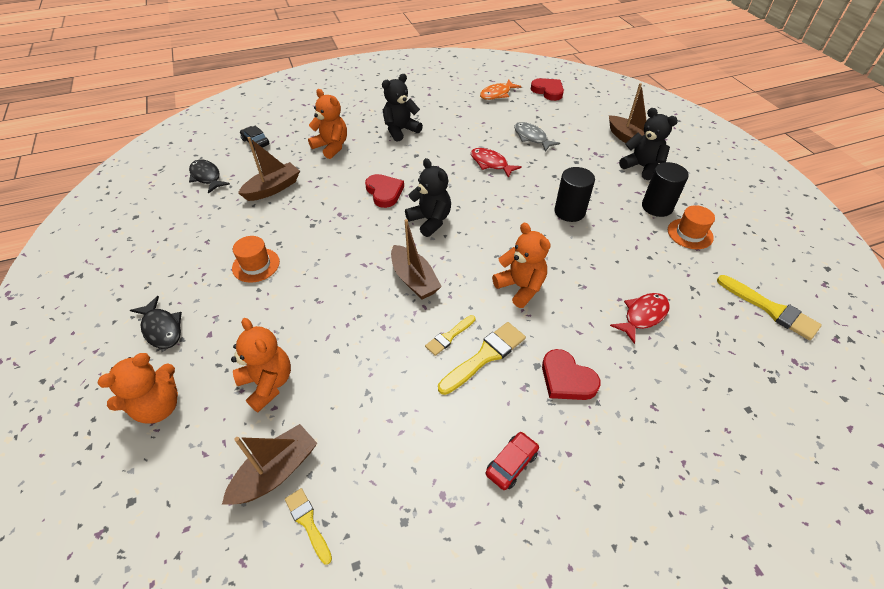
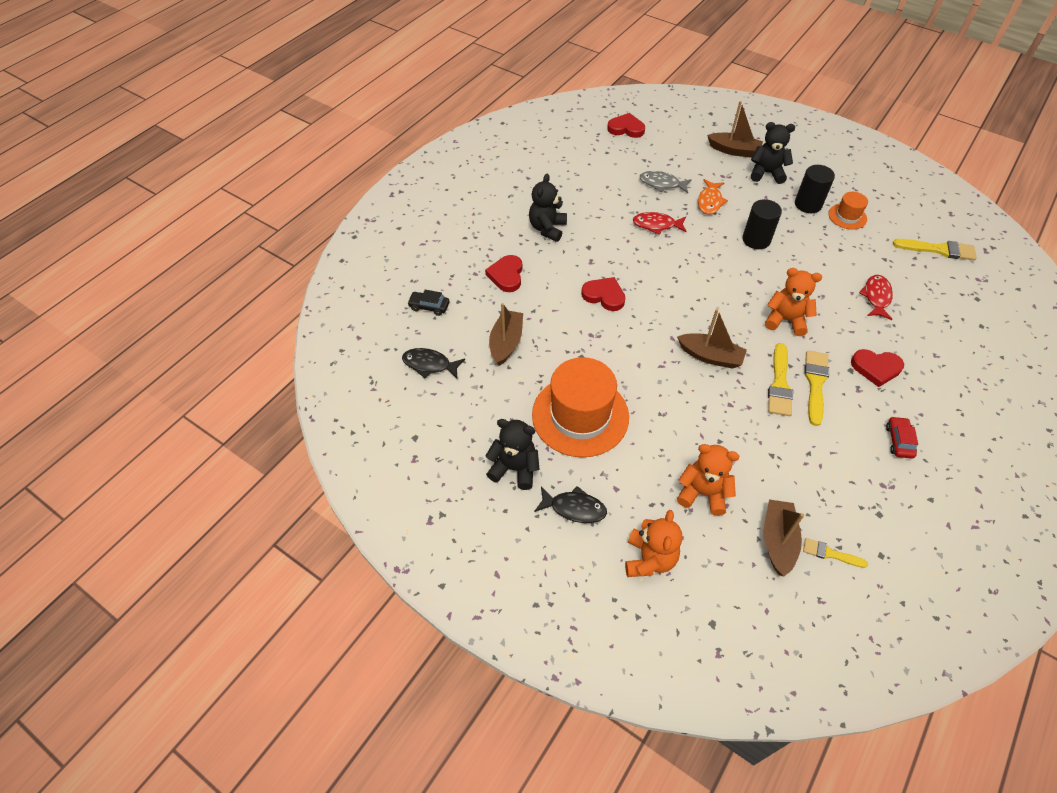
camera: 35 degrees left, 5 degrees up
orange hat [232,236,280,283] -> orange hat [532,357,629,457], size x2.10
orange teddy bear [308,89,347,159] -> red heart [485,255,522,292]
black teddy bear [405,158,451,237] -> black teddy bear moved to [485,419,539,490]
yellow brush [425,315,476,356] -> yellow brush [768,343,793,416], size x1.67
orange fish [480,80,522,100] -> orange fish moved to [698,179,728,214]

